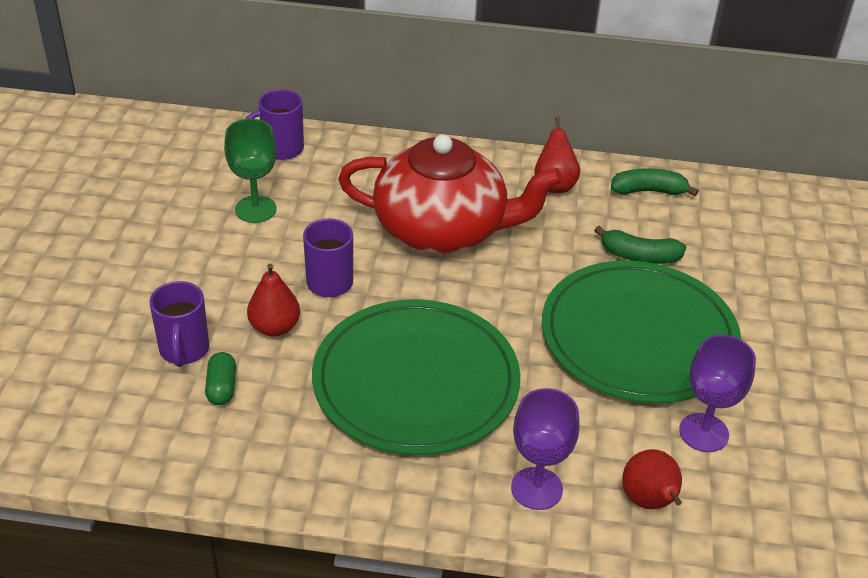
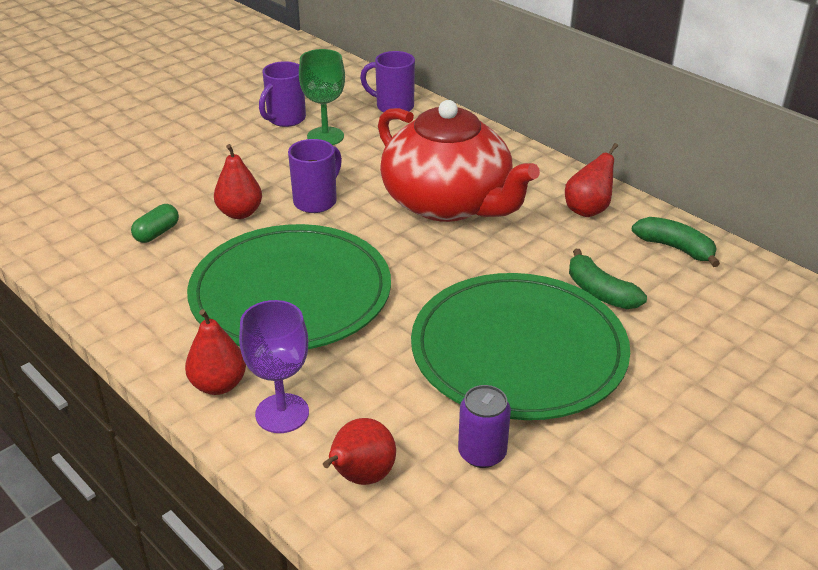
camera: 40 degrees right, 5 degrees down
purple mug [150,281,209,367] -> purple mug moved to [259,61,306,127]
purple goblet [679,335,756,452] -> purple can [458,385,511,468]
none -> red pear [185,309,246,395]

